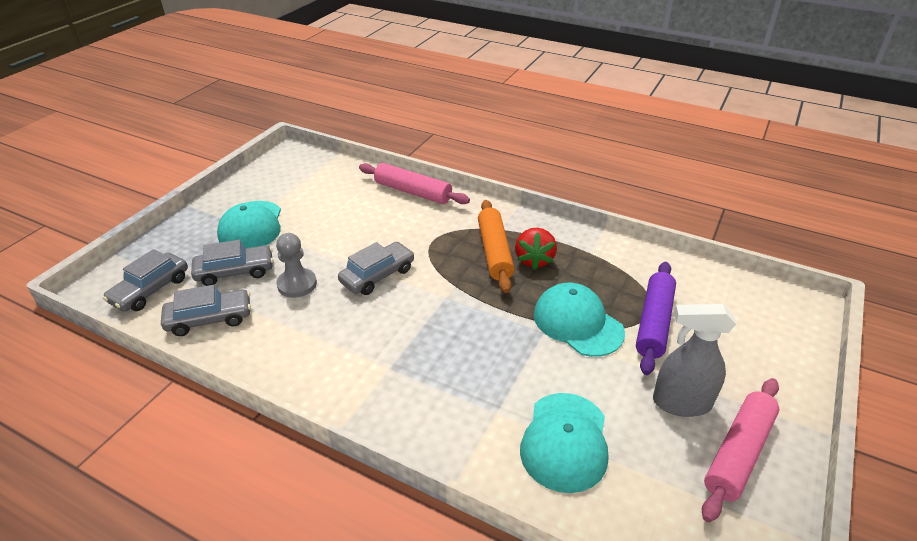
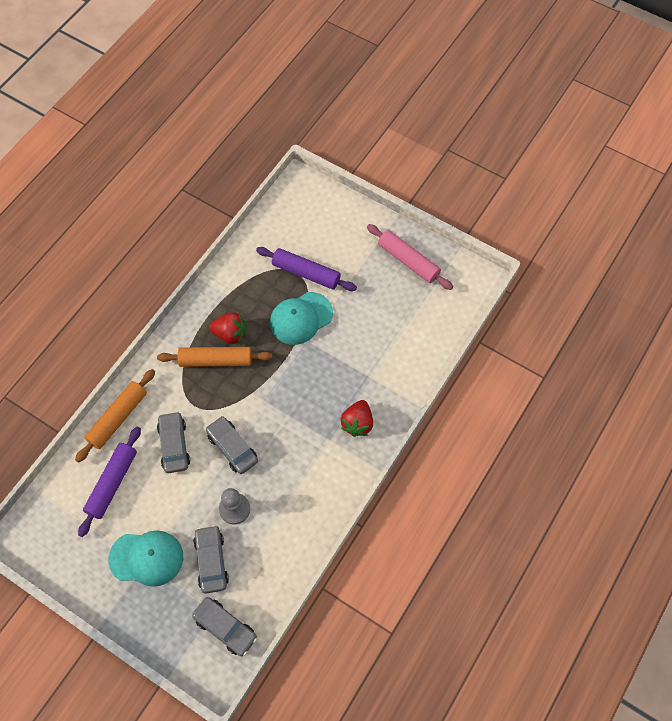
camera: 85 degrees left, 25 degrees up
grey car [161,285,251,336] -> grey car moved to [157,411,190,473]
pink rolling pin [359,163,470,204] -> orange rolling pin [75,369,155,463]
turquoise cap [520,393,608,493] -> none
grey spray bottle [653,304,736,417] -> none
none -> purple rolling pin [78,427,141,537]
none -> red strawberry [341,400,373,437]

